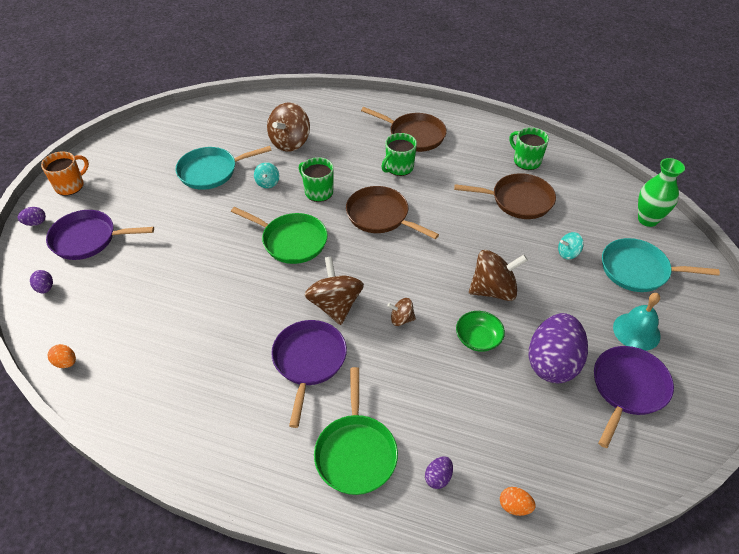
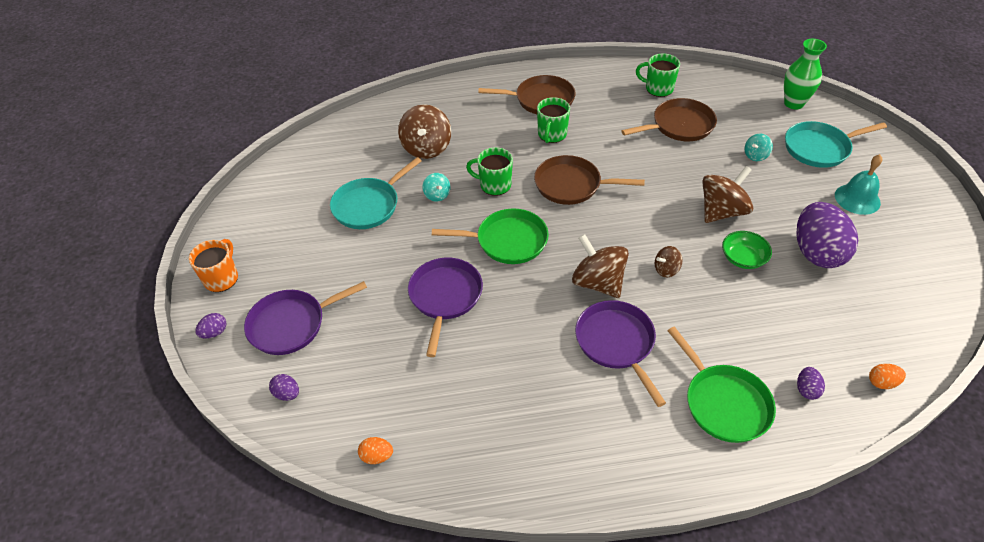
camera: 25 degrees left, 0 degrees up
purple pan [594,346,674,448] -> purple pan moved to [408,258,483,357]

